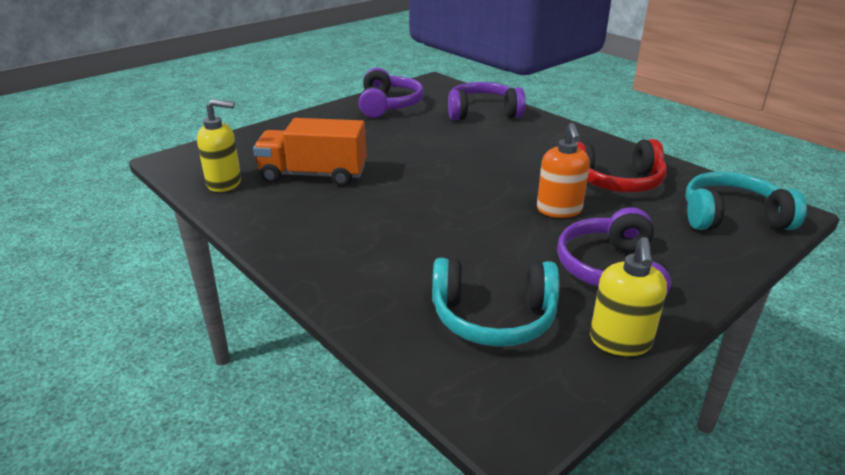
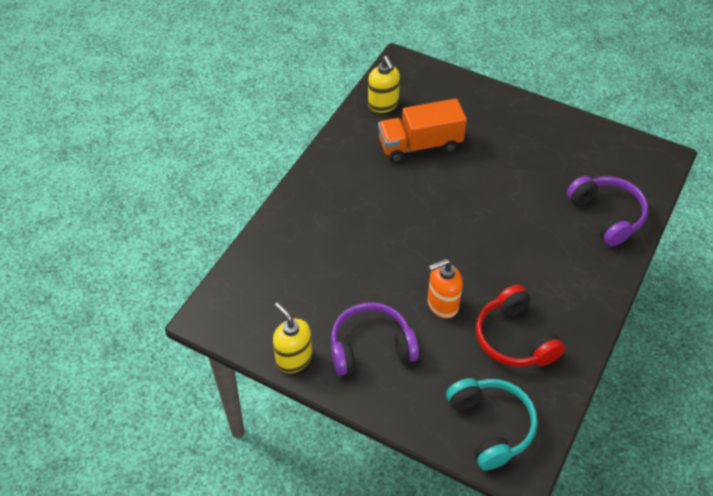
camera: 70 degrees right, 20 degrees up
orange truck [253,118,367,186] -> orange truck turned 90 degrees counterclockwise [378,98,467,163]
purple headphones [359,68,424,118] -> none
turquoise headphones [432,258,560,347] -> none
yellow soap dispenser [590,237,667,356] -> yellow soap dispenser turned 60 degrees clockwise [273,302,312,373]

